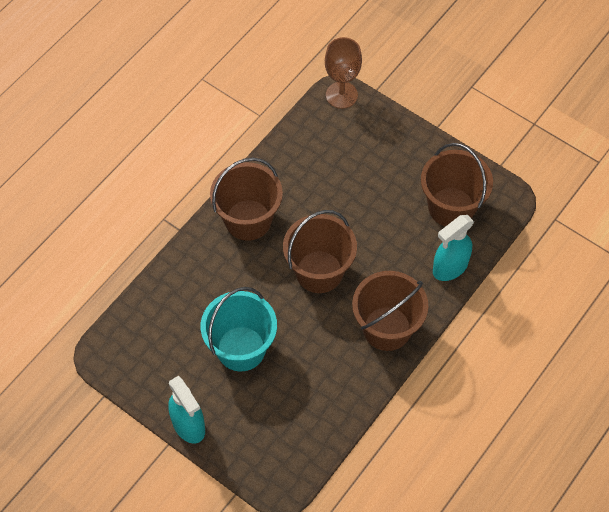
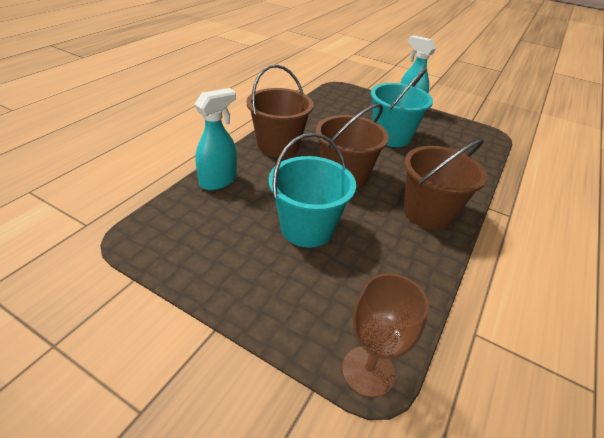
camera: 170 degrees right, 20 degrees down
brown bucket [421,143,493,227] -> none
none -> turquoise bucket [268,133,356,248]

